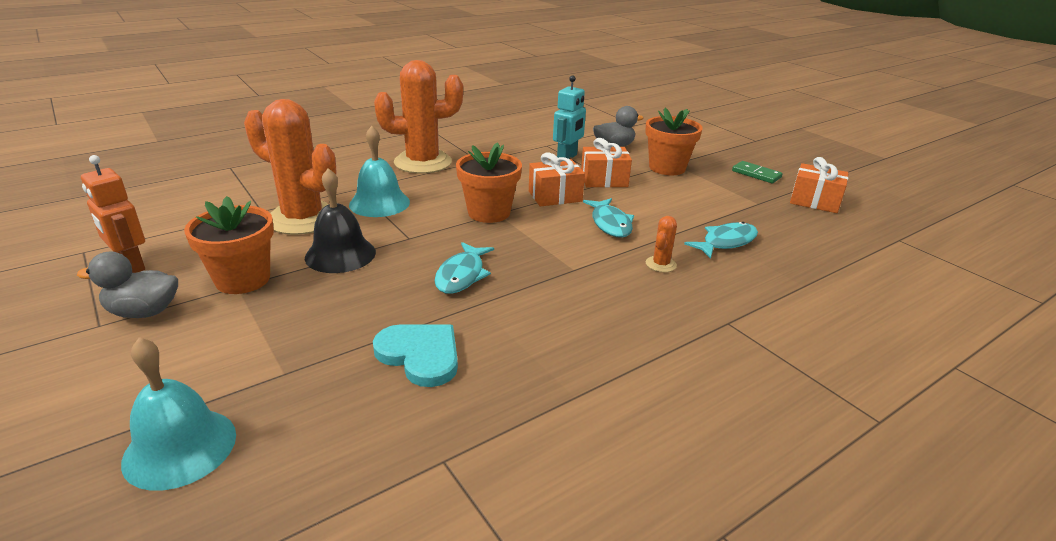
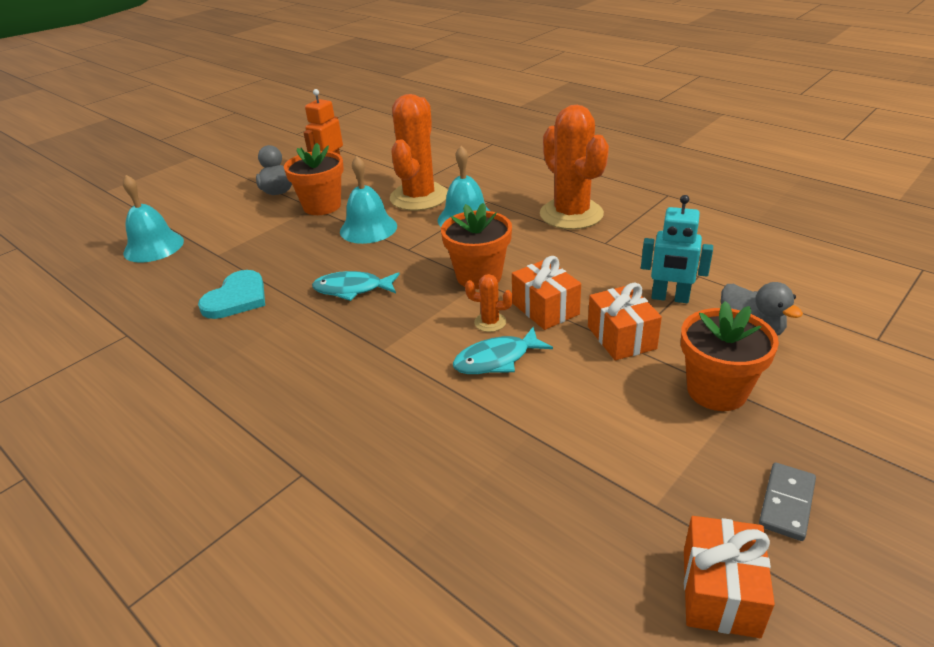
camera: 80 degrees right, 5 degrees up
black bell [305,168,376,273] -> turquoise bell [340,156,397,244]
orange cactus [646,216,677,272] -> orange cactus moved to [465,274,513,332]
turquoise fish [684,222,758,259] -> none
green domino [732,161,783,183] -> grey domino [759,463,816,541]

